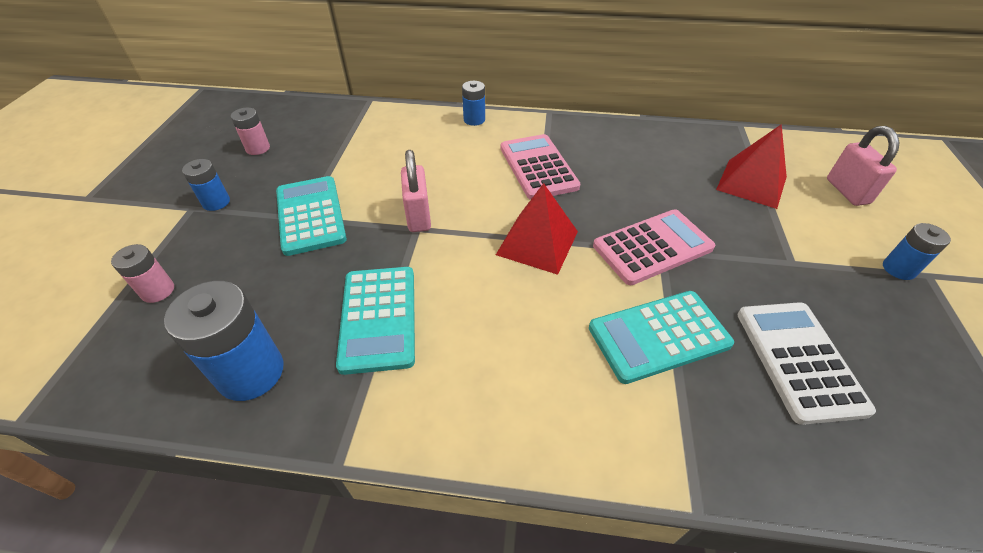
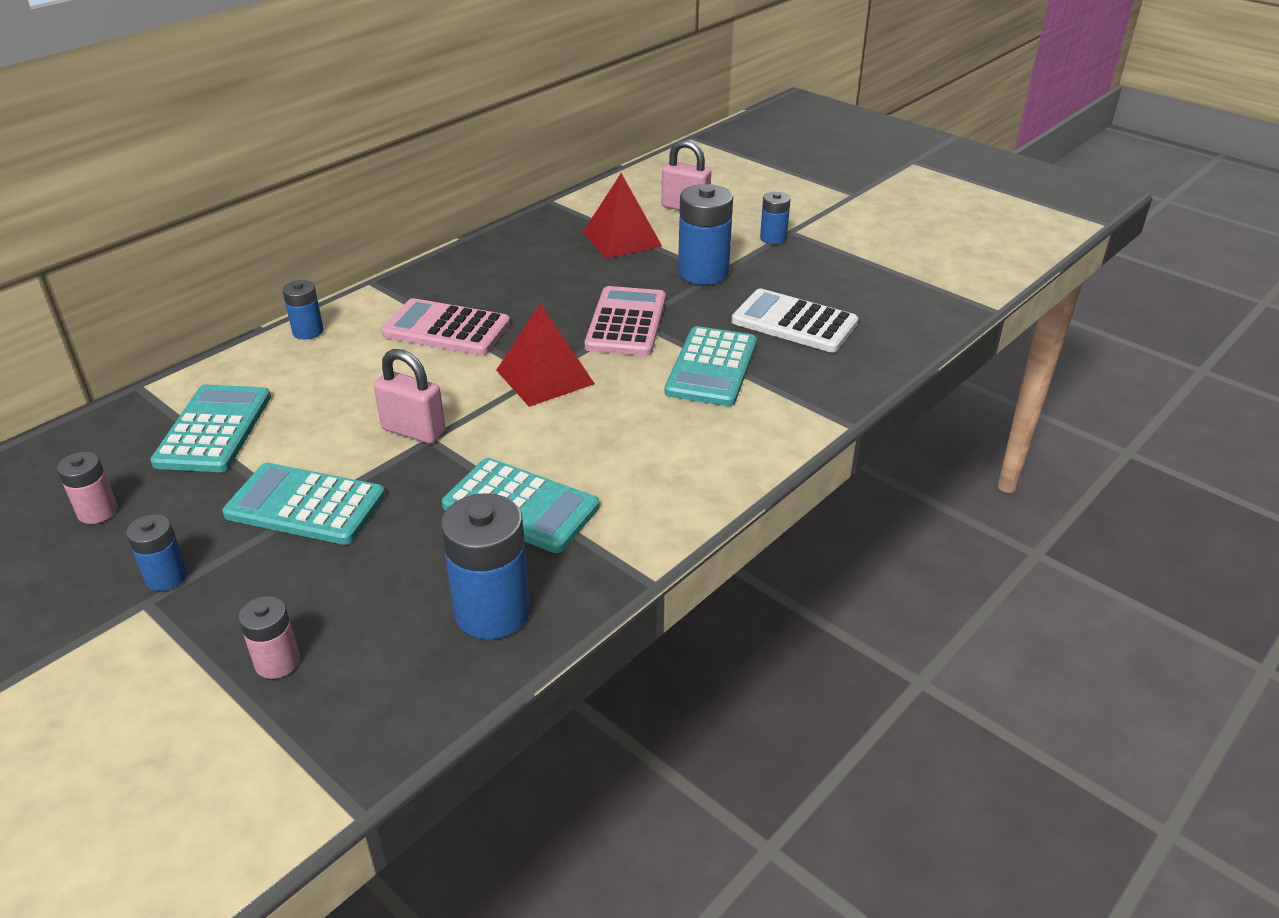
camera: 55 degrees left, 10 degrees down
none -> turquoise calculator [150,385,271,472]
none -> blue battery [678,184,733,285]

